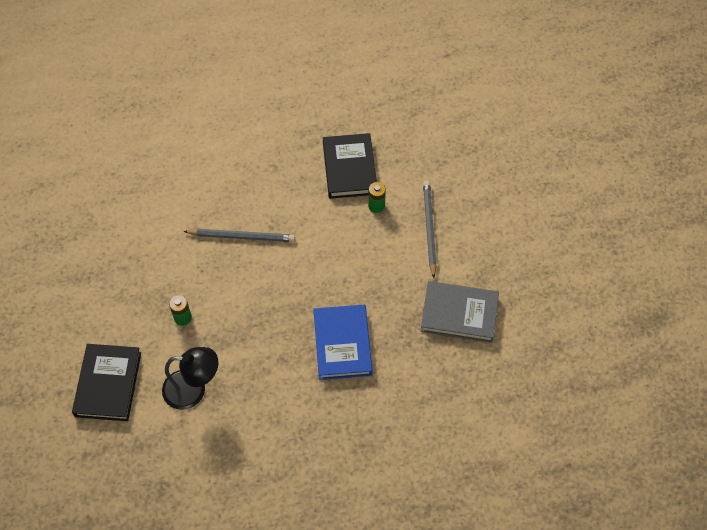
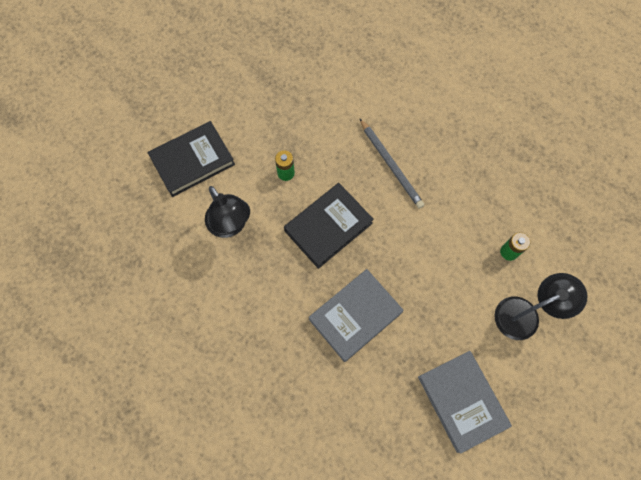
camera: 55 degrees right, 10 degrees up
blue book [313,305,372,380] -> grey book [308,269,404,362]
black book [323,133,377,199] -> black book moved to [284,183,374,269]
grey pencil [423,181,437,278] -> black lamp [494,273,587,340]

